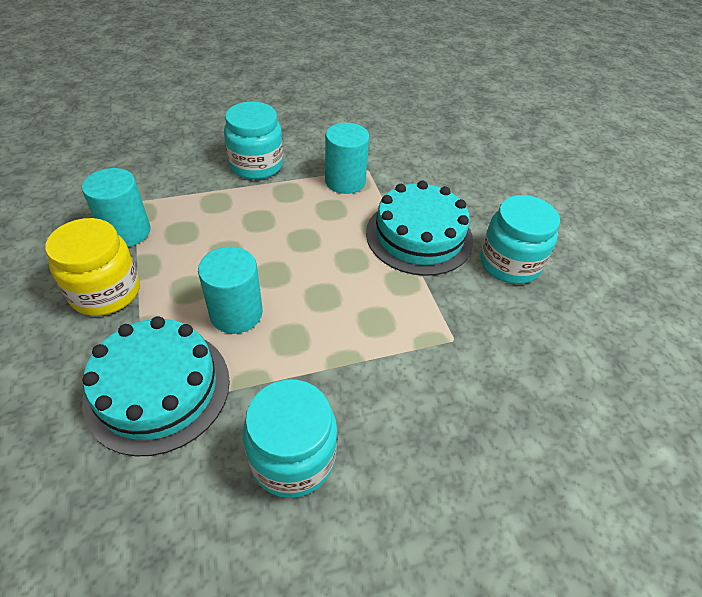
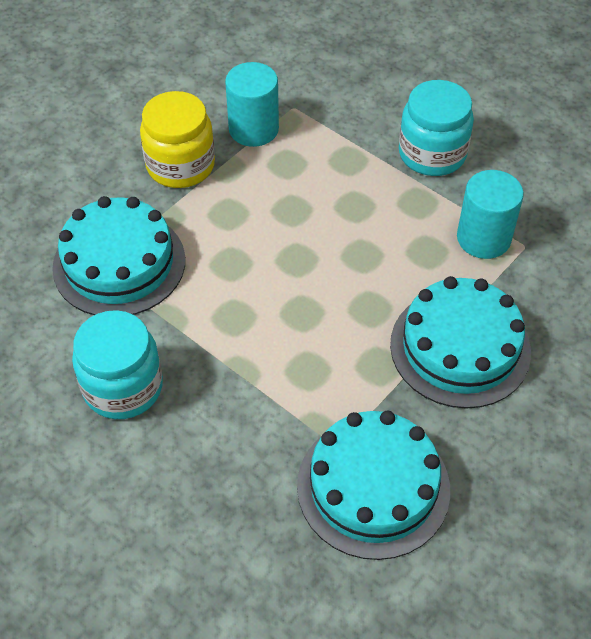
camera: 60 degrees right, 5 degrees up
turquoise cylinder [198,247,263,334] -> none
turquoise jar [480,195,560,284] -> none
none -> turquoise cake [297,411,450,560]

